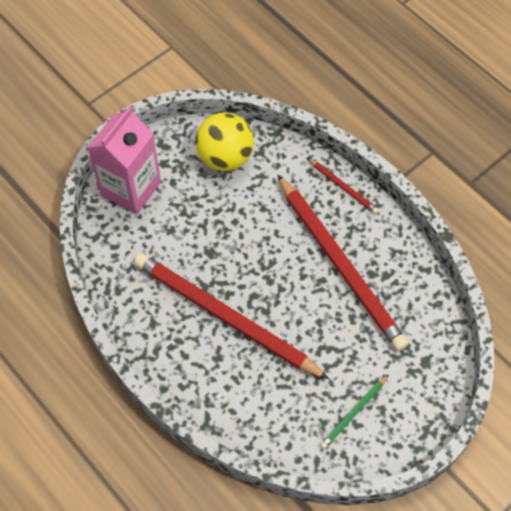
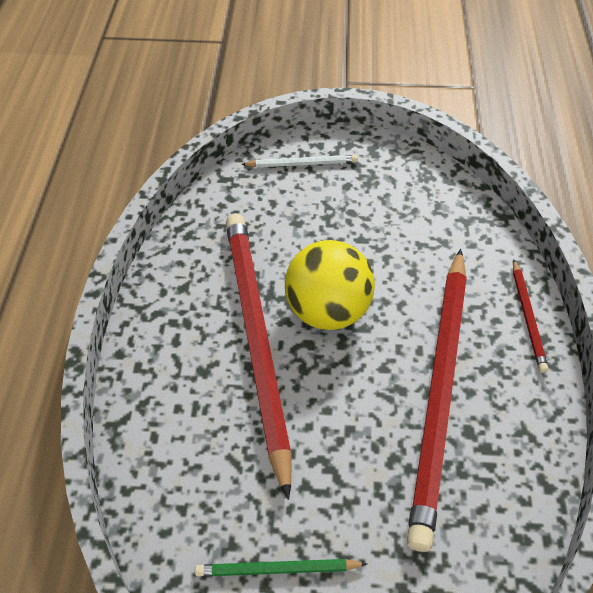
camera: 45 degrees right, 10 degrees down
pink carton [87,106,161,214] -> white pencil [241,155,358,167]
yellow ball [195,112,254,171] -> yellow ball moved to [285,240,375,330]

